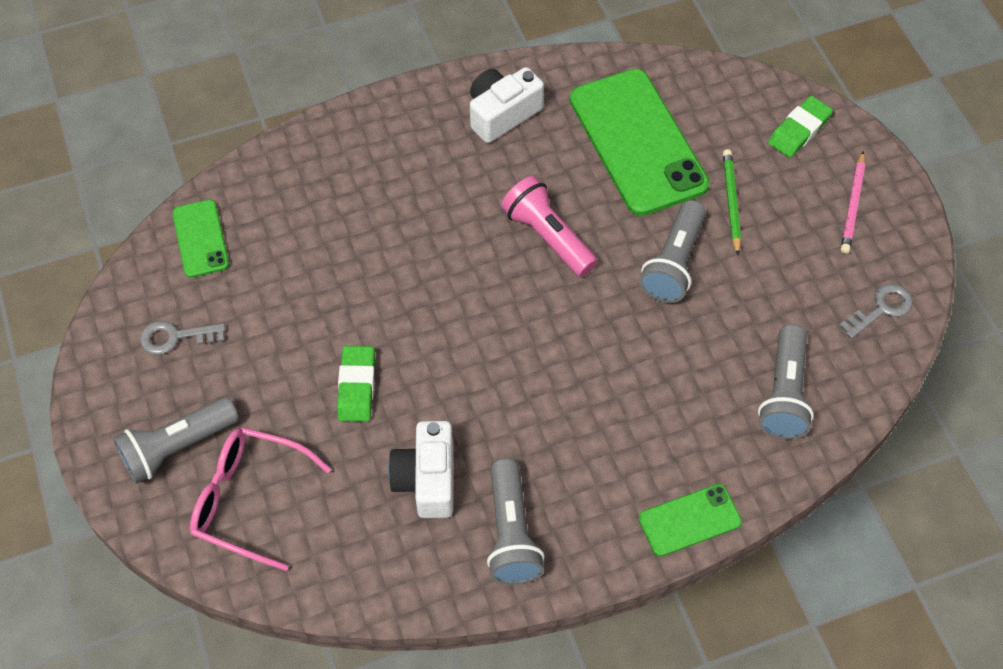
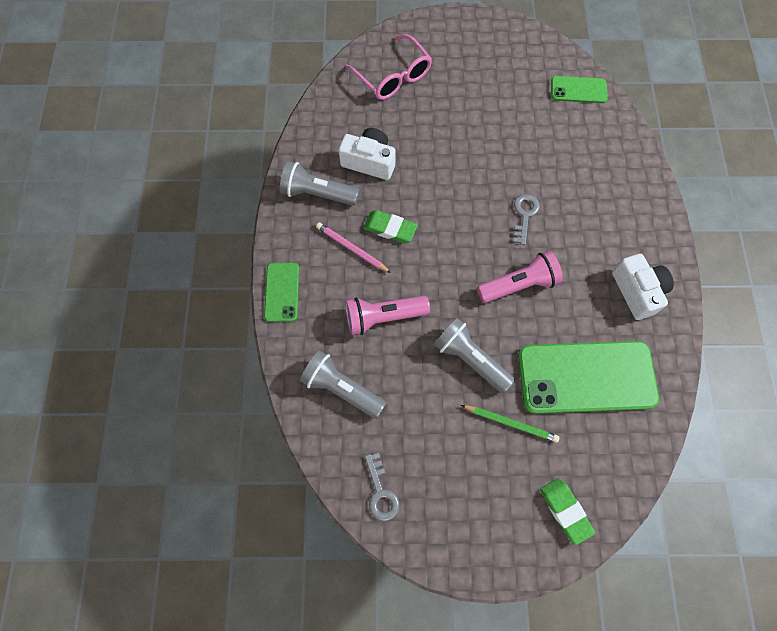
camera: 110 degrees right, 10 degrees up
grey flashlight [113,397,239,484] -> none
grey key [140,321,226,355] -> grey key moved to [513,194,540,245]
pink glasses [190,427,331,571] -> pink glasses turned 105 degrees clockwise [345,34,432,100]
green eraser [337,346,375,422] -> green eraser moved to [363,210,418,243]
pink pencil [841,151,865,254] -> pink pencil moved to [316,223,391,273]
none -> pink flashlight [345,296,430,335]

